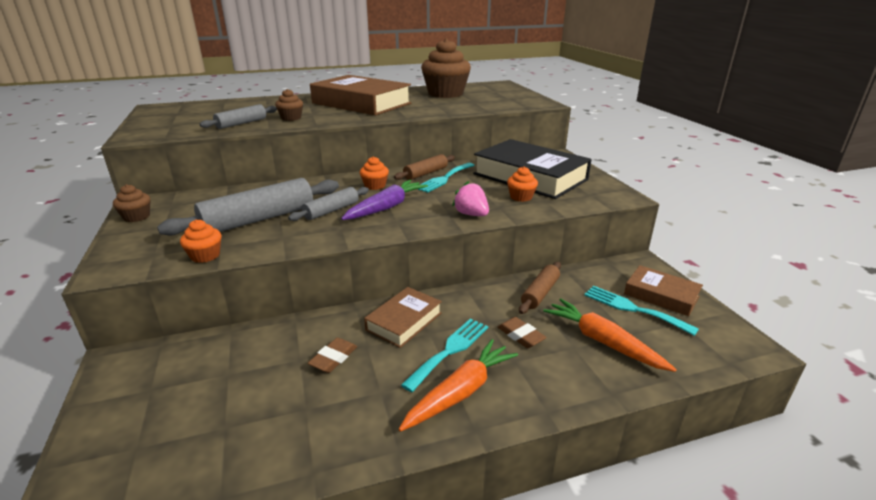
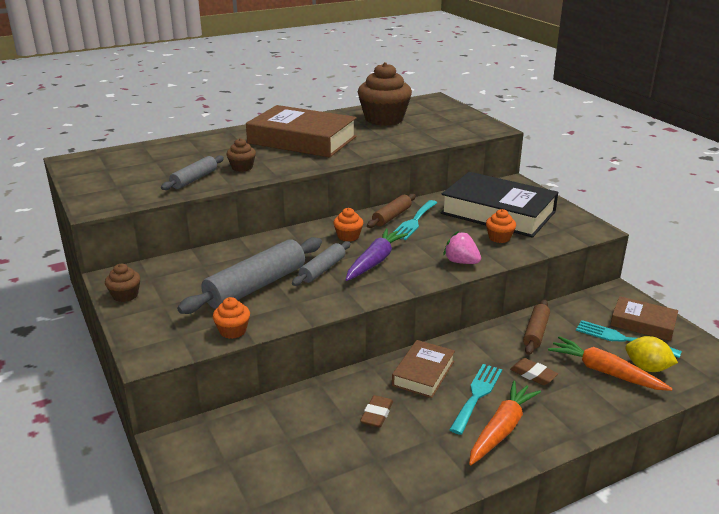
camera: 10 degrees left, 0 degrees up
none -> yellow lemon [625,336,678,372]

